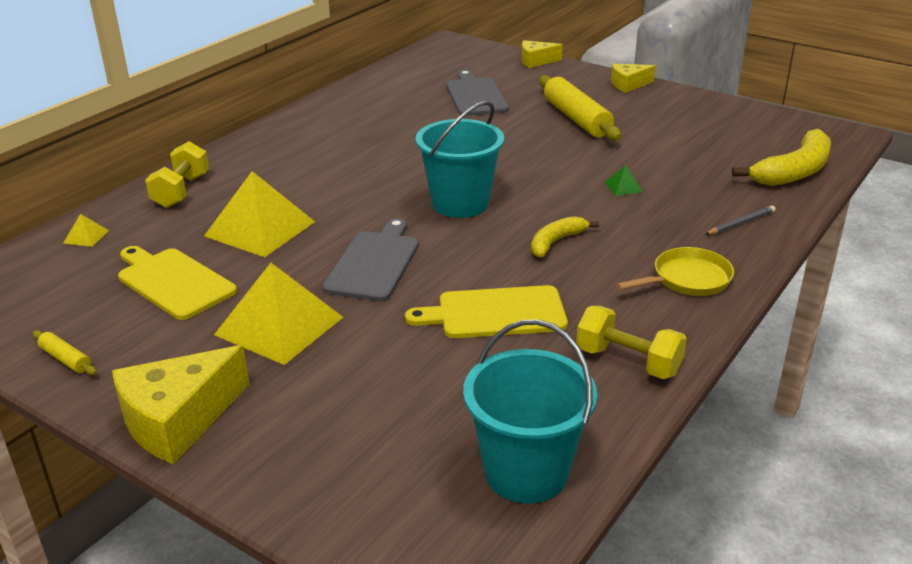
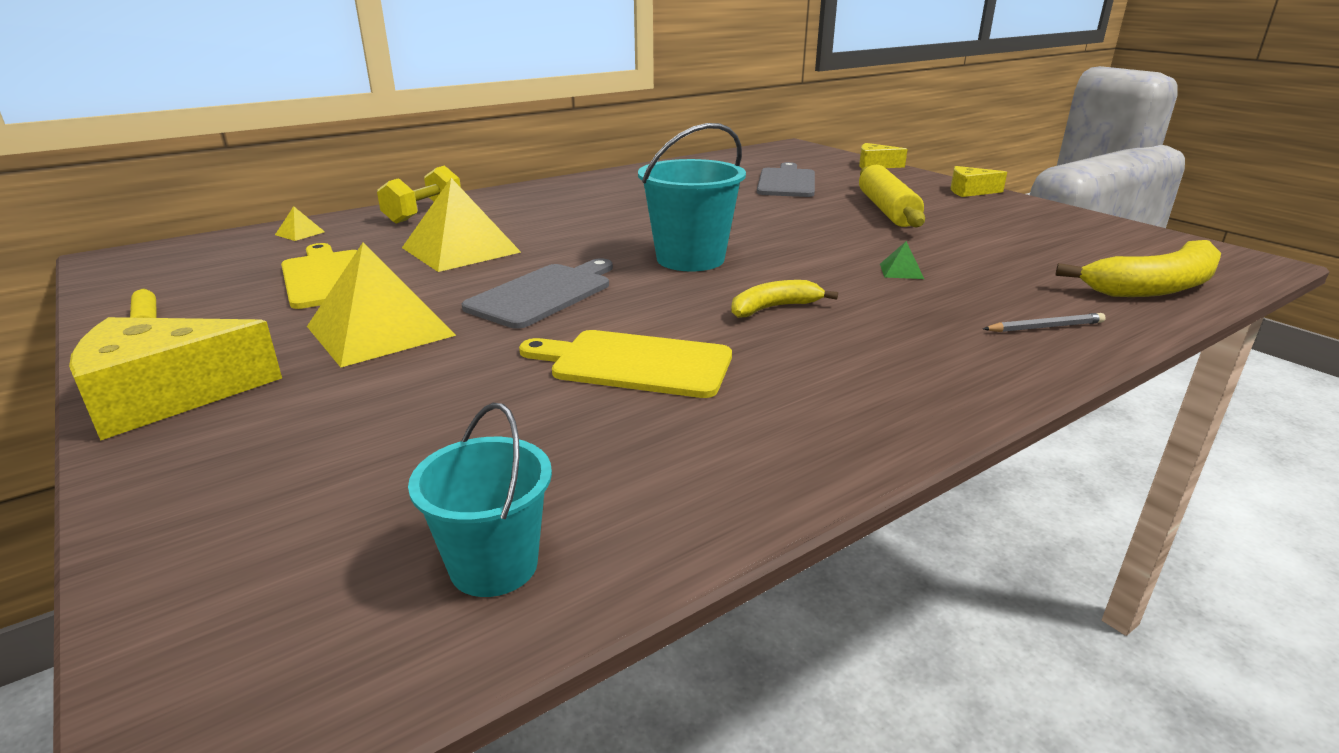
camera: 20 degrees right, 5 degrees down
turquoise bucket [463,319,597,503] -> turquoise bucket [408,403,552,597], size x0.63
yellow dumbbell [576,306,687,379] -> none
yellow pan [616,247,734,296] -> none

